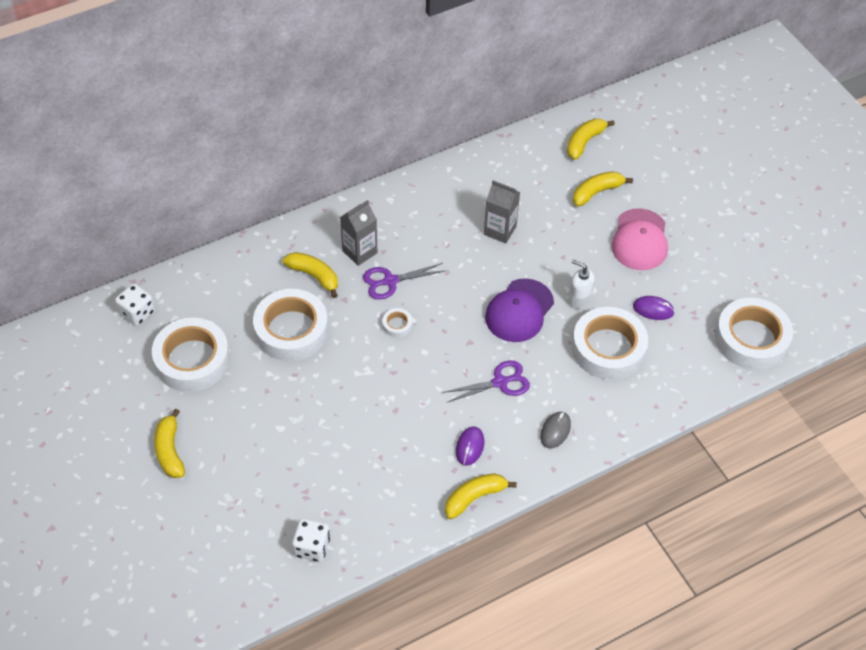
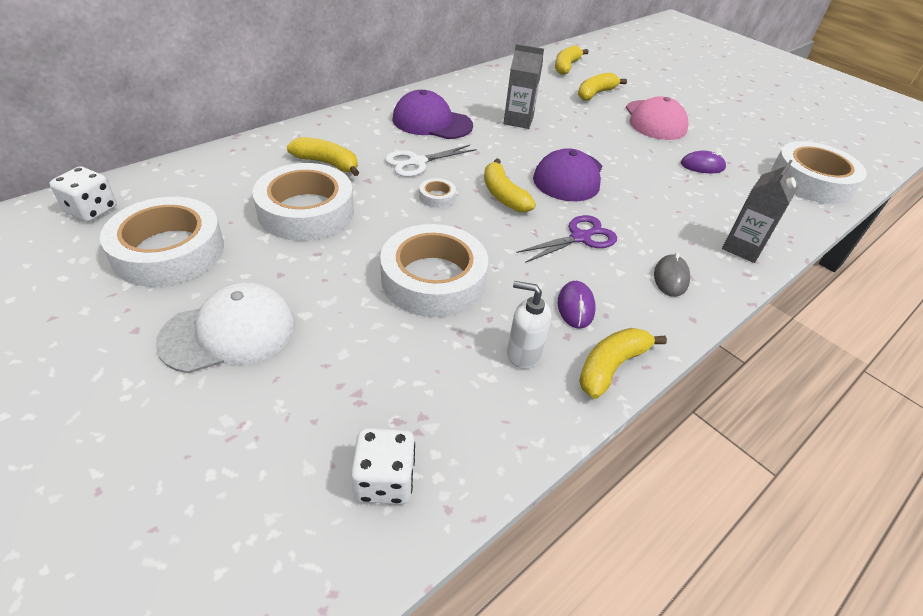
camera: 15 degrees left, 10 degrees down
yellow banana [154,409,185,478] -> yellow banana moved to [484,158,536,212]
grey carton [340,200,377,266] -> grey carton moved to [722,160,798,263]
purple scissors [363,263,445,299] -> white scissors [385,145,477,177]
white soap dispenser [568,259,595,309] -> white soap dispenser moved to [507,281,551,368]
white tape [572,307,648,380] -> white tape moved to [380,224,488,317]
none -> white cap [156,282,295,373]
none -> purple cap [392,90,473,139]

